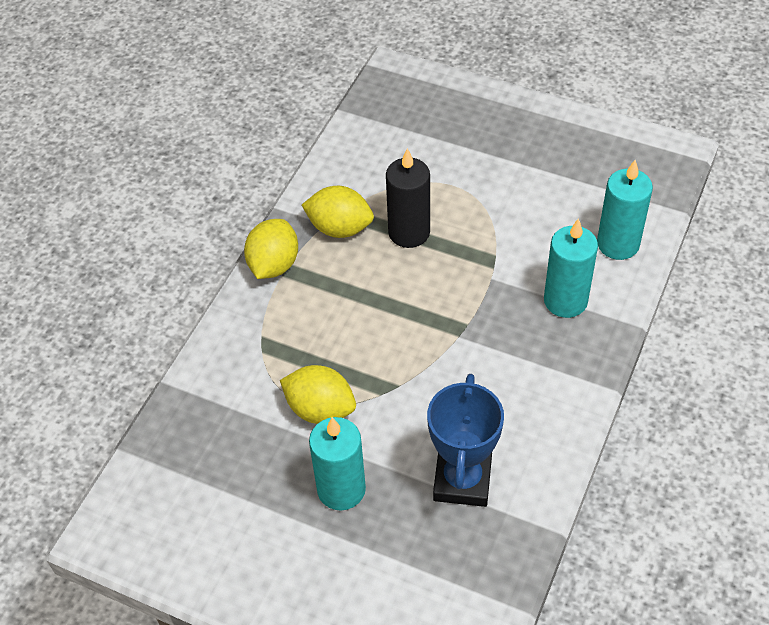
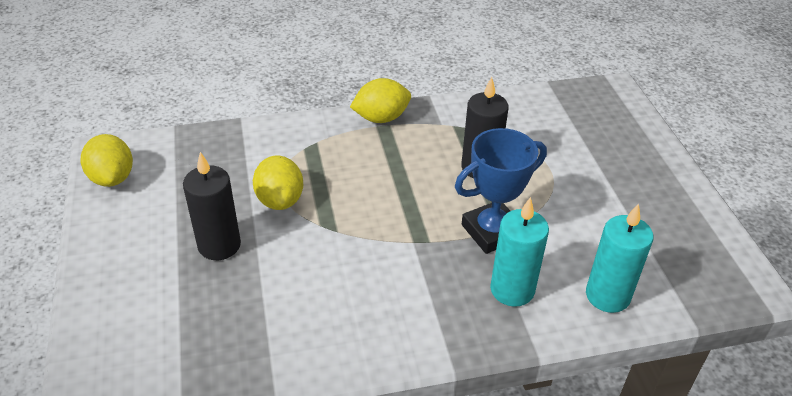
camera: 50 degrees right, 10 degrees down
yellow lemon [302,186,374,238] -> yellow lemon moved to [81,134,133,187]
turquoise candle [309,417,366,511] -> black candle [183,152,241,260]
blue trophy [427,374,504,507] -> blue trophy moved to [455,128,547,254]

